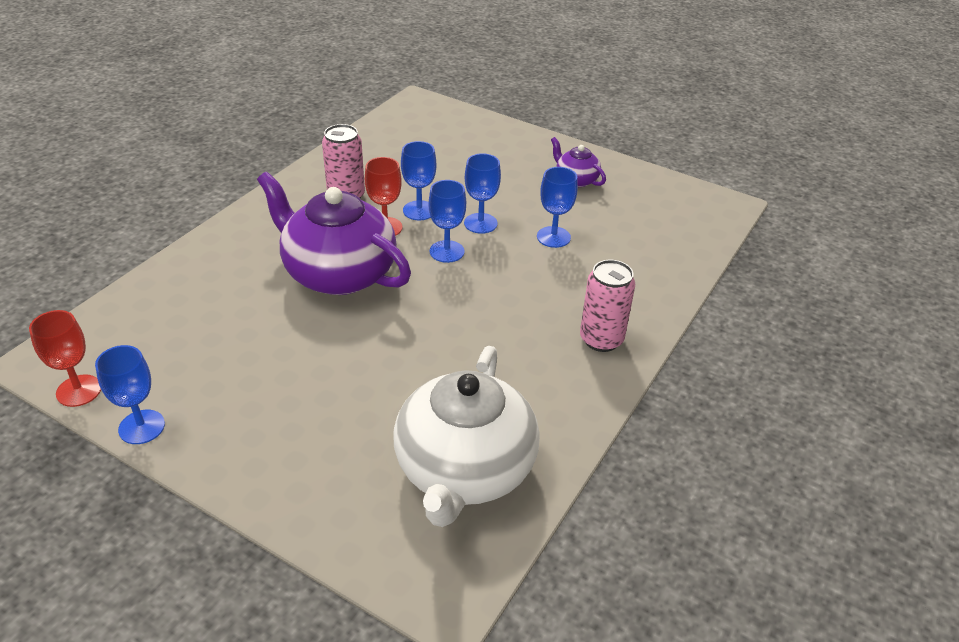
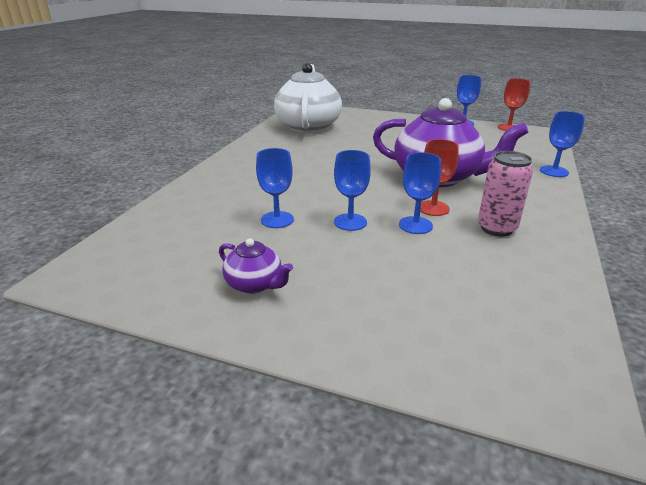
camera: 170 degrees right, 10 degrees down
blue goblet [429,180,466,263] -> blue goblet moved to [540,111,585,177]
pink can [580,260,635,352] -> none

